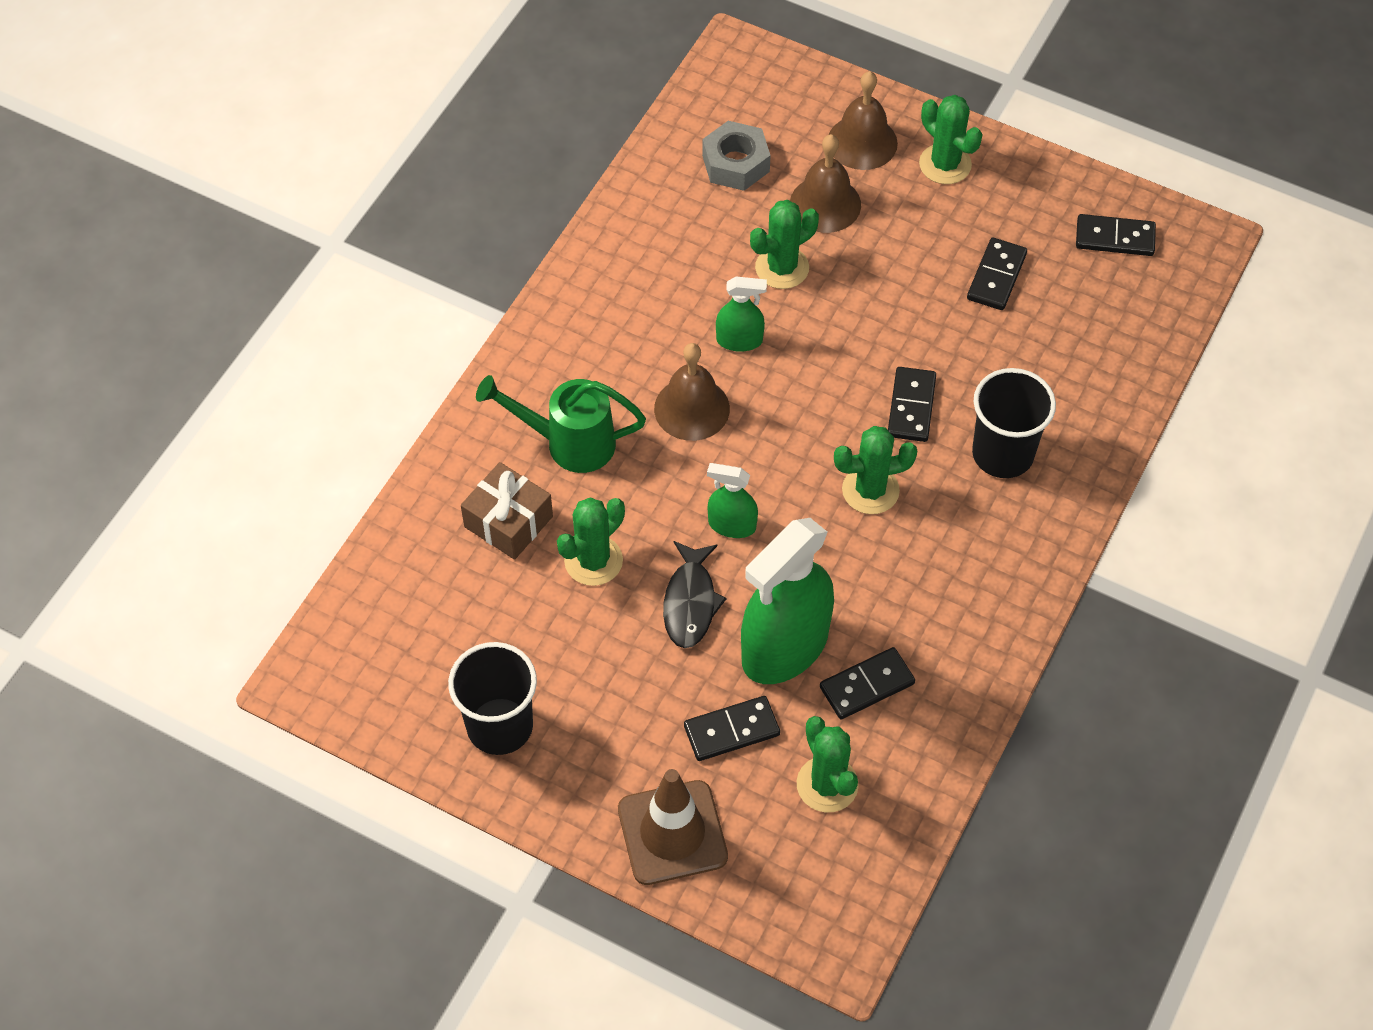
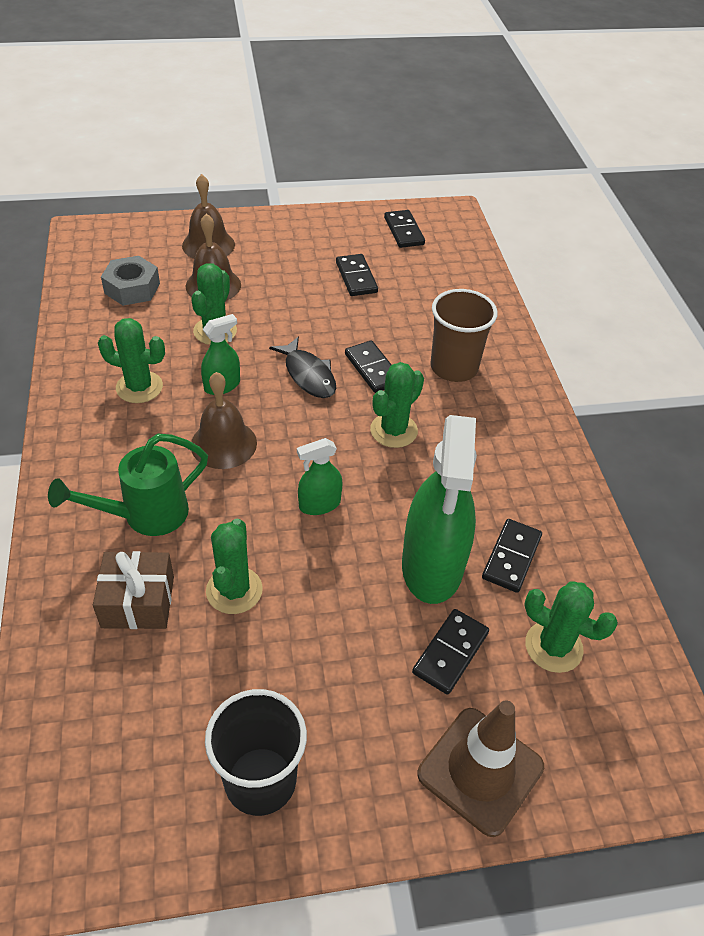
camera: 40 degrees left, 10 degrees down
black fish [663,541,727,648] -> black fish moved to [269,337,336,398]
green cactus [919,95,983,184] -> green cactus moved to [98,318,165,403]
black cup [972,368,1056,478] -> brown cup [430,289,498,382]
black domino [1076,214,1156,256] -> black domino turned 75 degrees counterclockwise [384,210,425,248]

